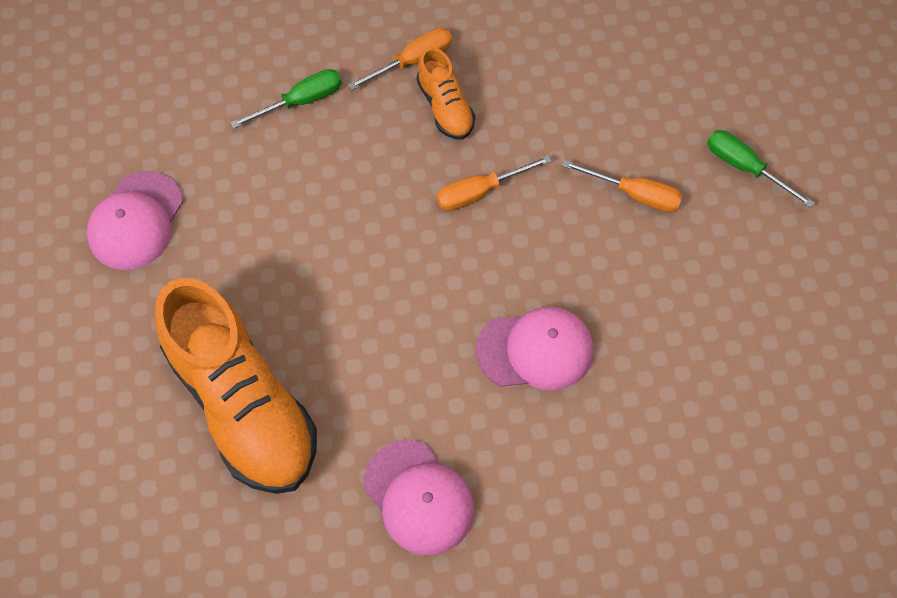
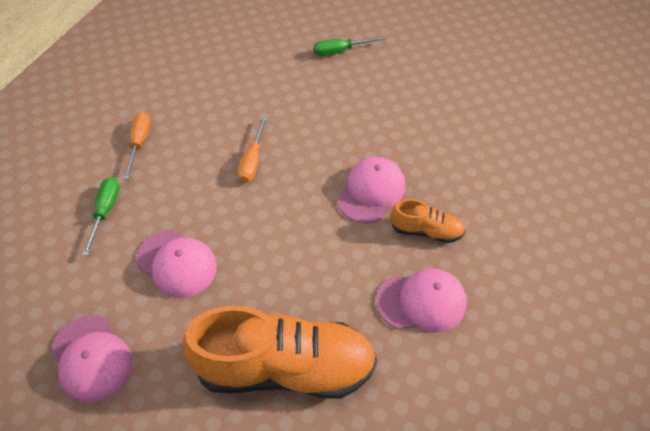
camera: 55 degrees left, 10 degrees down
orange shoe [416,47,475,140] -> orange shoe moved to [391,199,465,243]
orange screwdriver [562,160,683,212] -> none
none -> pink cap [136,230,217,298]

